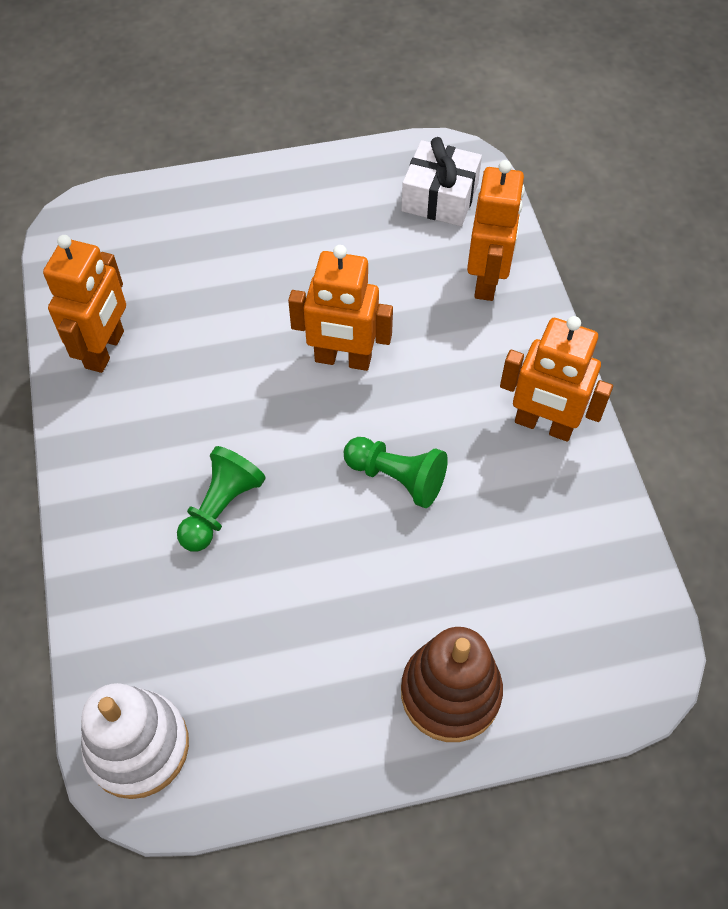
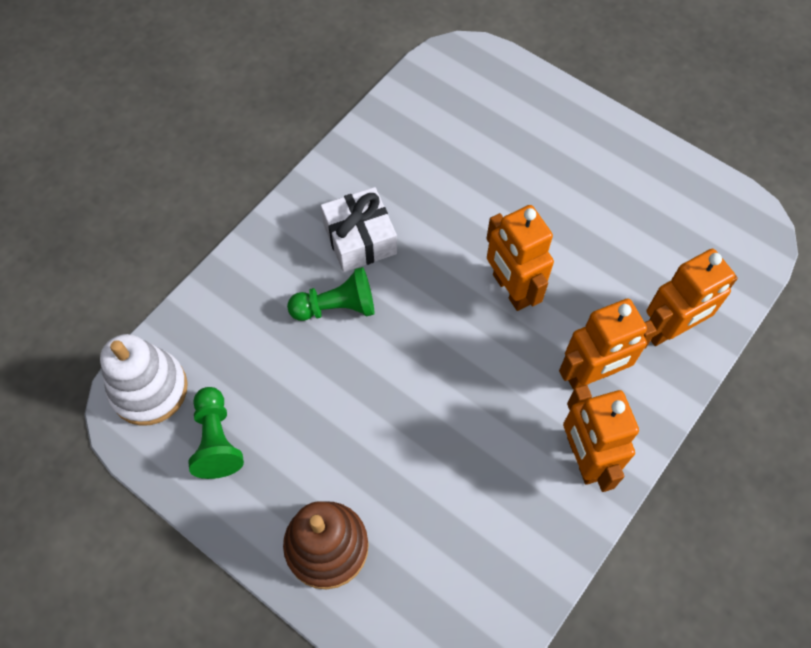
camera: 50 degrees right, 5 degrees up
orange robot [43,235,126,373] -> orange robot moved to [559,298,657,390]
green pawn [344,437,448,508] -> green pawn moved to [188,387,244,479]
white gift [401,137,482,226] -> white gift moved to [321,187,397,272]

